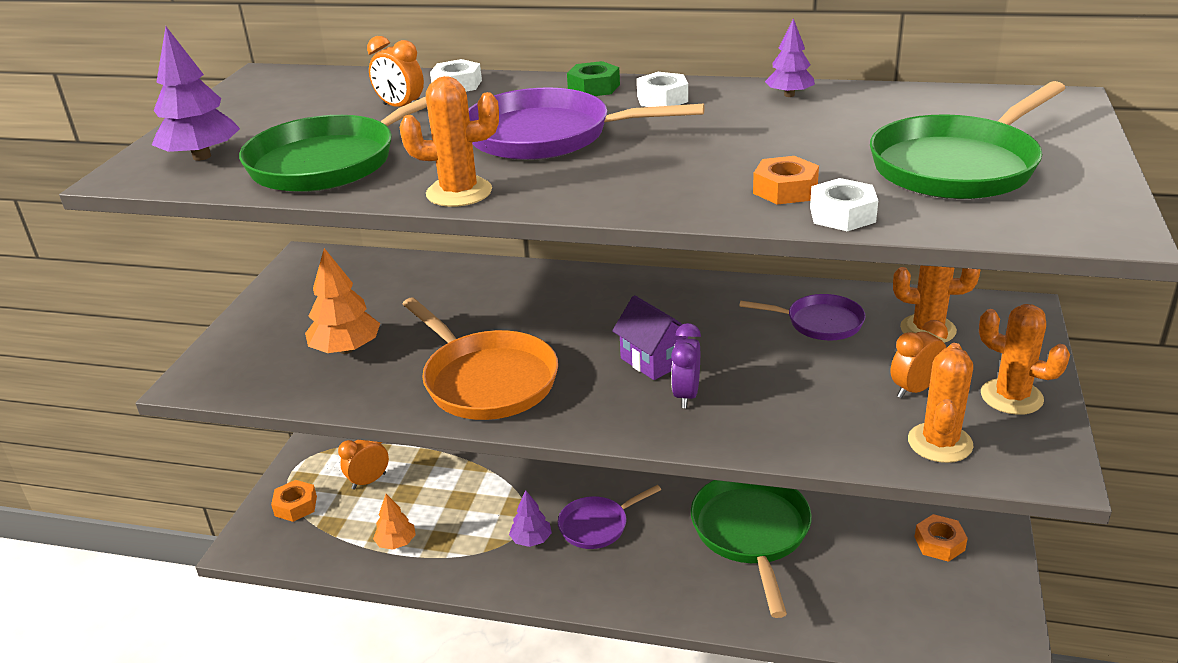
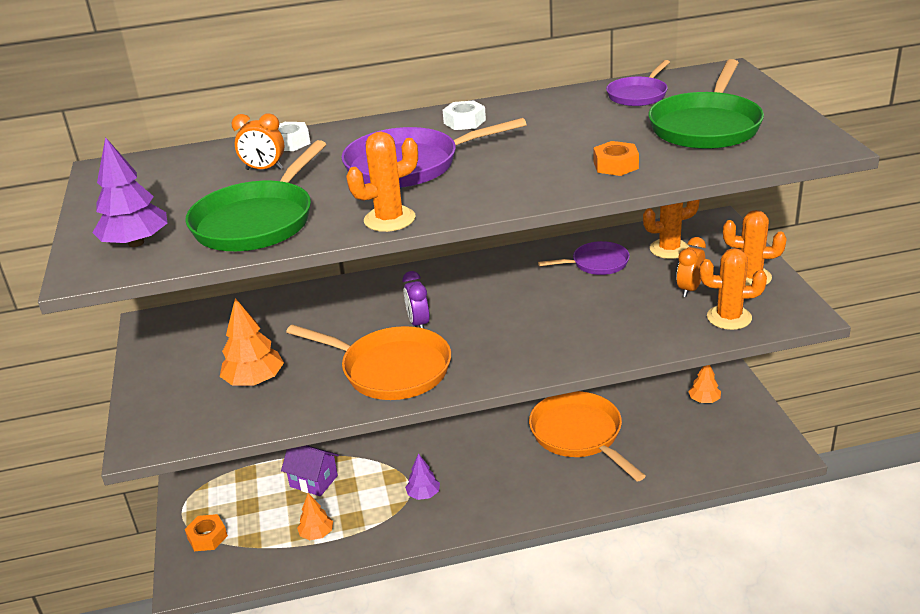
camera: 25 degrees left, 0 degrees up
orange clock [338,440,389,490] -> none
purple pan [558,485,661,549] -> purple pan moved to [606,60,670,106]
green nut [567,61,620,96] -> none
purple house [612,295,688,380] -> purple house moved to [281,445,339,496]
purple clock [671,323,701,408] -> purple clock moved to [403,271,430,328]
green pan [691,480,812,618] -> orange pan [529,391,645,481]
purple tree [765,18,815,97] -> none
white nut [810,178,878,231] -> none
orange cactus [908,343,974,463] -> orange cactus turned 75 degrees counterclockwise [700,248,767,330]
orange nut [915,514,968,562] -> orange tree [688,365,721,403]

